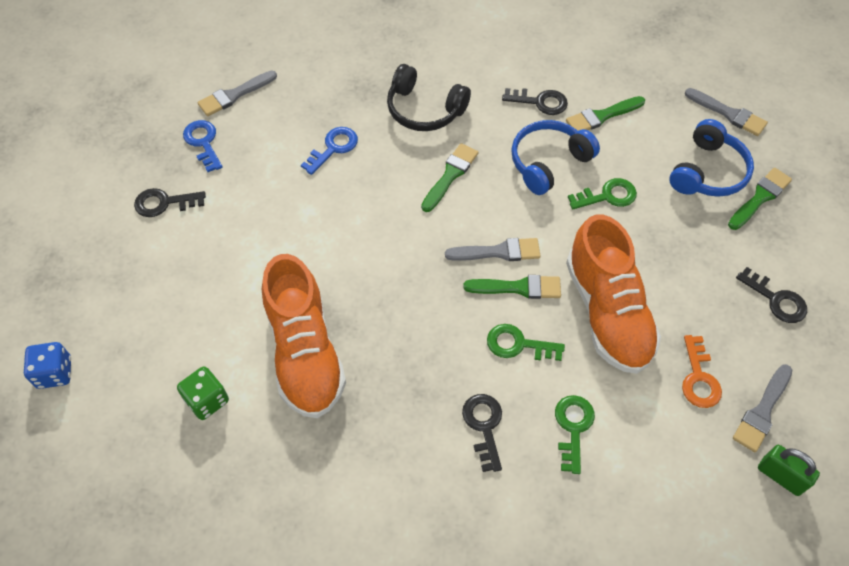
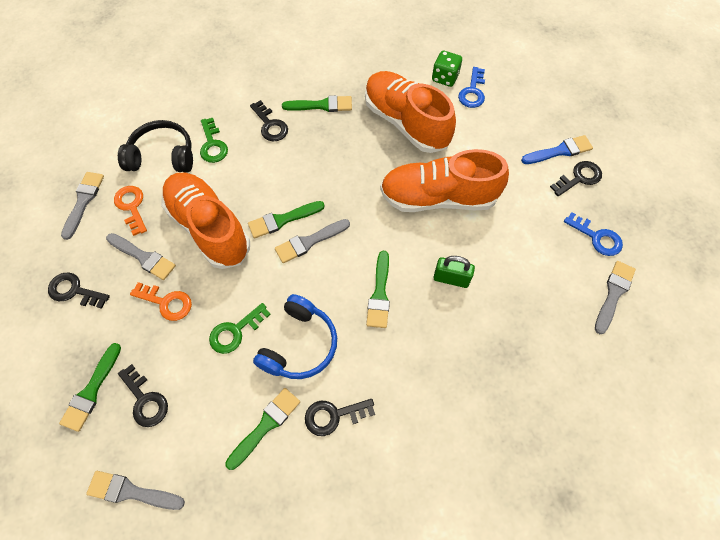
camera: 155 degrees right, 5 degrees up
blue dice [24,342,71,389] -> none
blue key [301,127,358,175] -> blue key moved to [458,67,485,108]
black headphones [387,64,471,131] -> black headphones moved to [118,120,193,173]
green key [487,324,565,361] -> none
blue headphones [669,119,754,197] -> black key [118,364,168,427]
green padlock [758,445,820,496] -> green padlock moved to [434,256,475,288]
none -> grey brush [106,233,176,280]
none -> orange key [130,282,192,321]
none -> green brush [282,95,352,112]
none -> orange shoe [380,149,509,212]
none -> blue brush [521,135,593,164]

